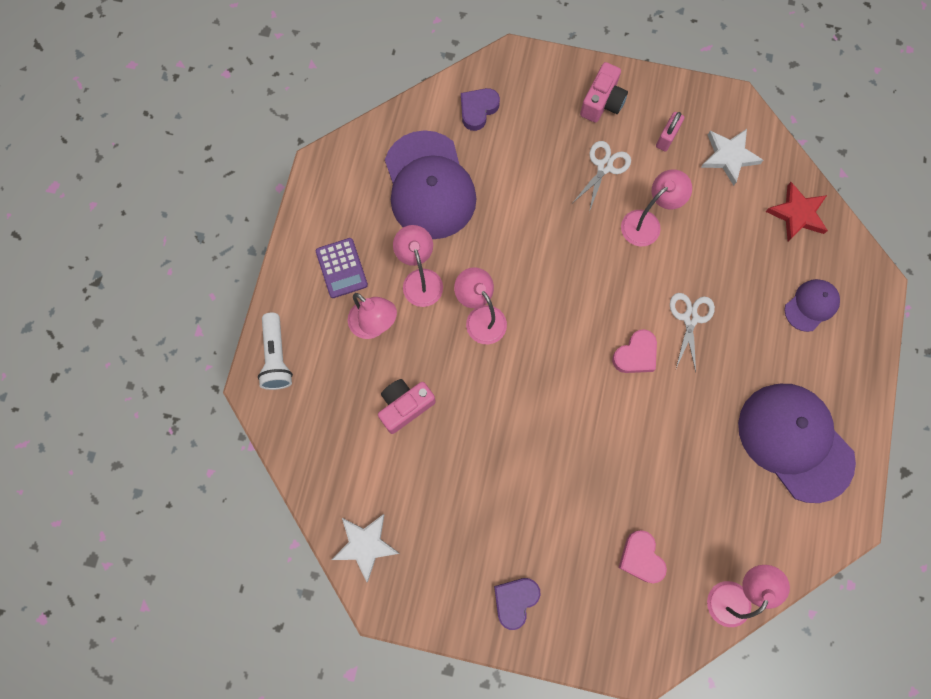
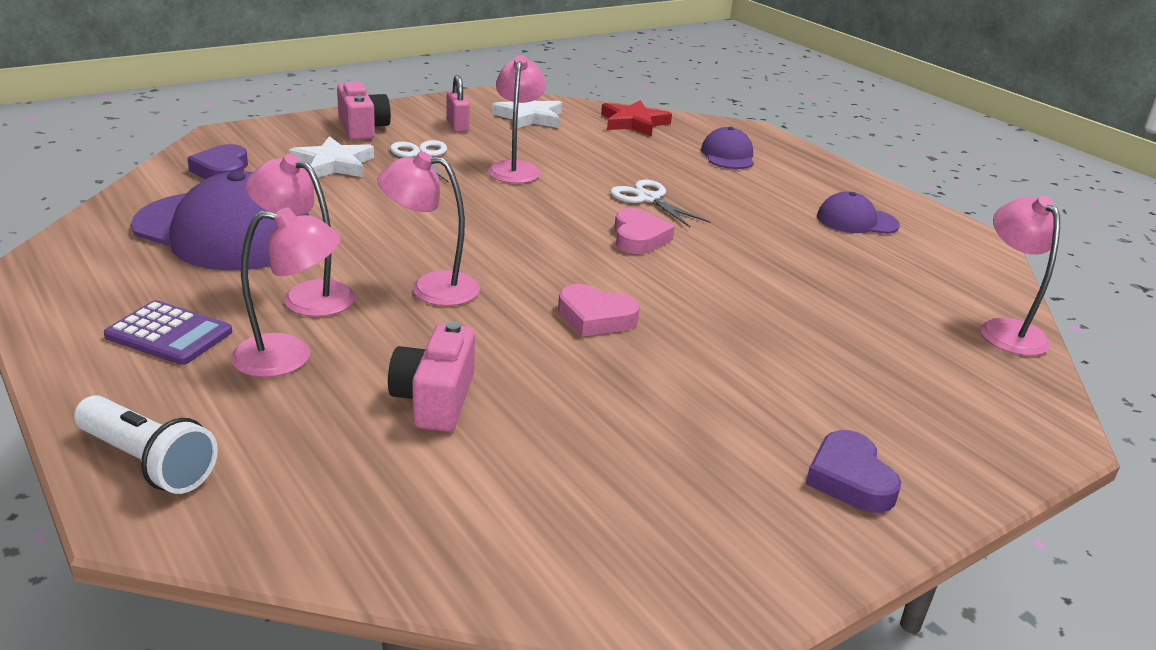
camera: 50 degrees left, 45 degrees down
white star [331,514,400,582] -> white star moved to [289,136,374,178]
pink heart [619,530,667,583] -> pink heart moved to [558,284,640,337]
purple cap [738,384,856,503] -> purple cap [817,191,900,234], size x0.49

